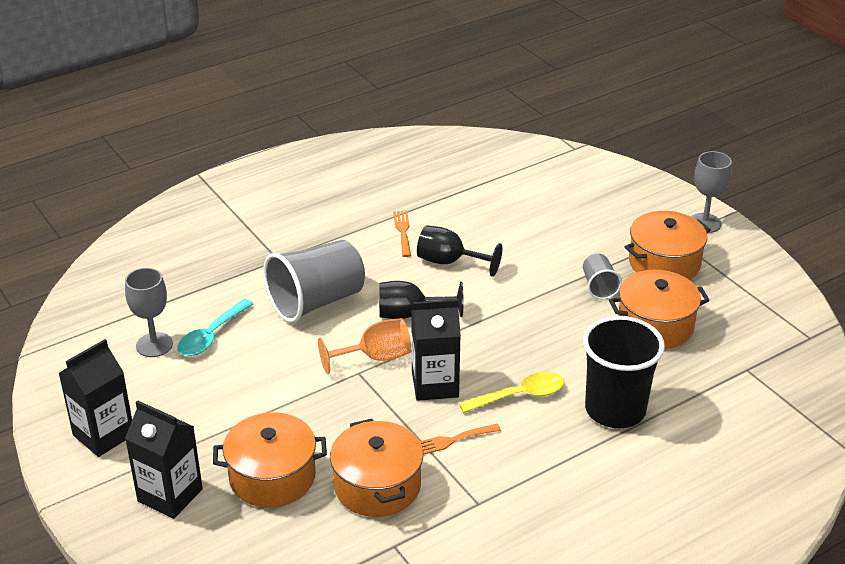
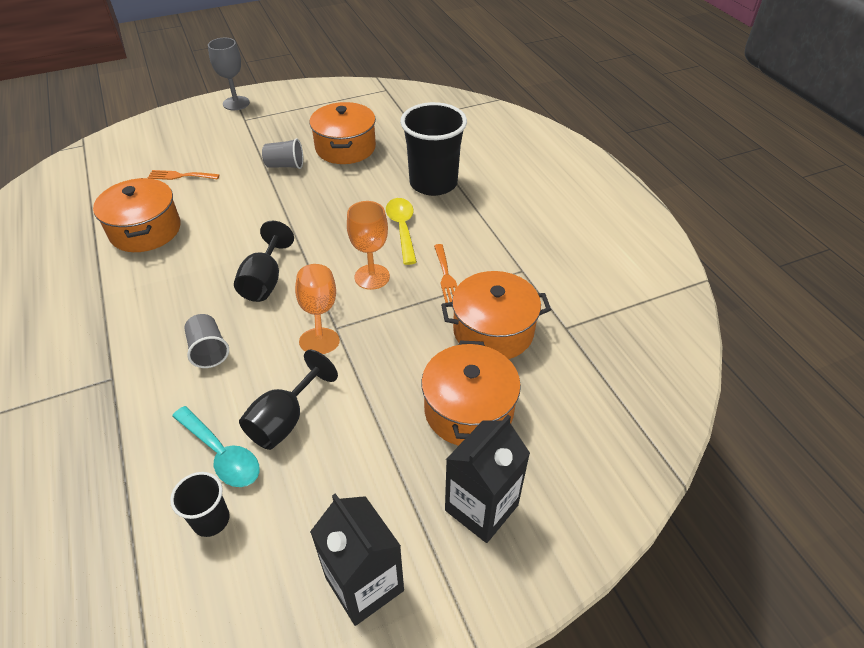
camera: 80 degrees left, 10 degrees up
grey goblet [125,268,173,357] -> black cup [170,472,230,537]
grey cup [263,240,365,323] -> grey cup [184,314,229,368], size x0.49
orange fork [393,211,411,257] -> orange fork moved to [148,170,220,180]
black carton [411,299,461,401] -> orange goblet [347,201,390,290]
black goblet [417,225,502,277] -> black goblet moved to [239,350,338,450]
orange pot [625,211,711,280] -> orange pot moved to [93,178,181,252]

